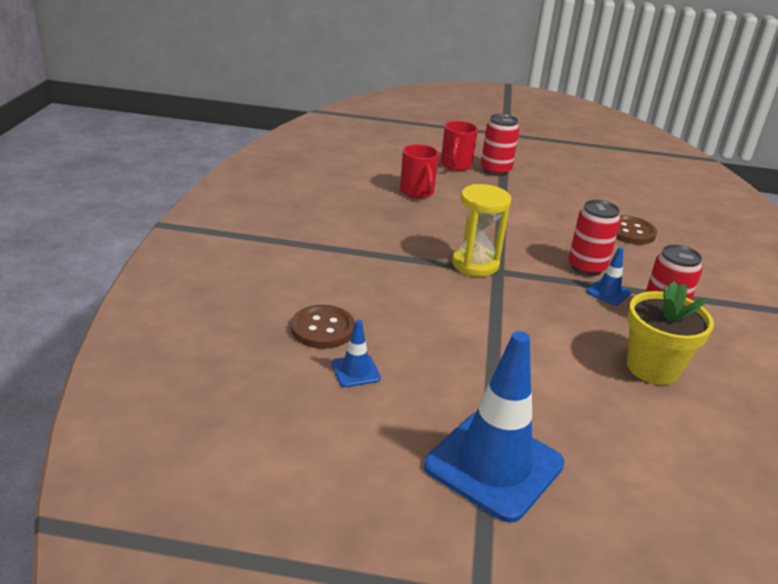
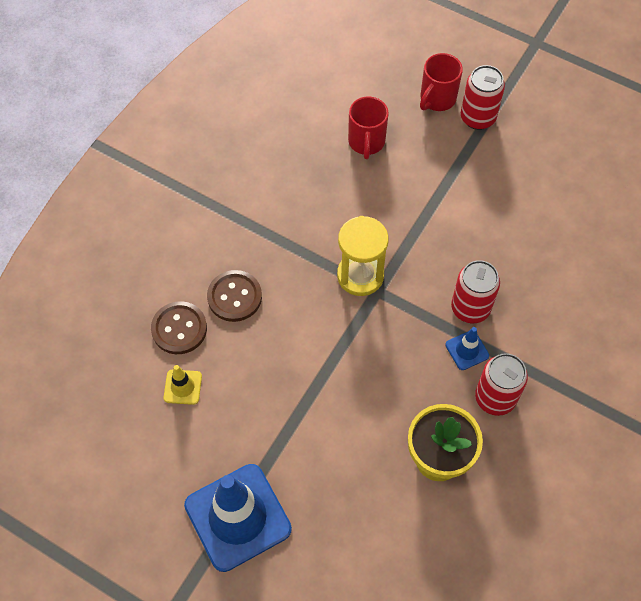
camera: 25 degrees right, 30 degrees up
blue traffic cone [331,320,381,387] -> yellow traffic cone [164,365,202,405]
brown button [616,215,657,245] -> brown button moved to [207,270,262,322]

